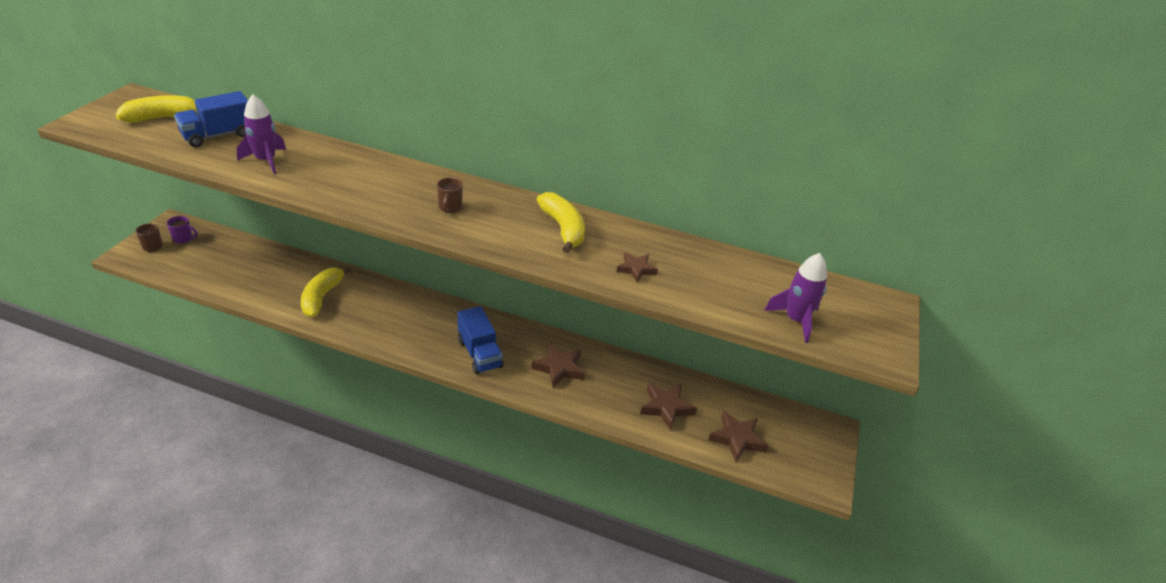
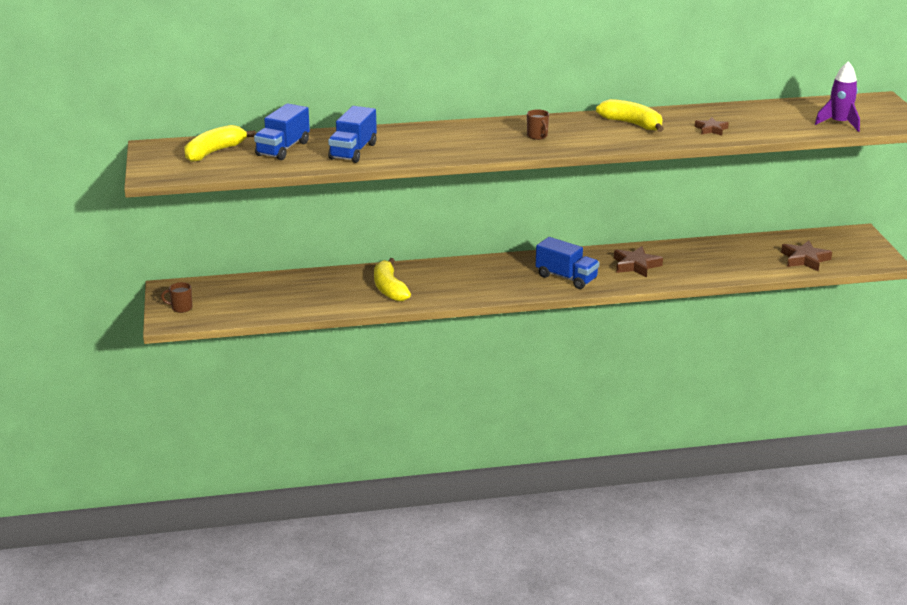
camera: 25 degrees left, 10 degrees down
purple mug [167,216,198,244] -> none
purple rocket [237,95,286,174] -> blue truck [328,106,377,163]
brown star [640,383,697,431] -> none

